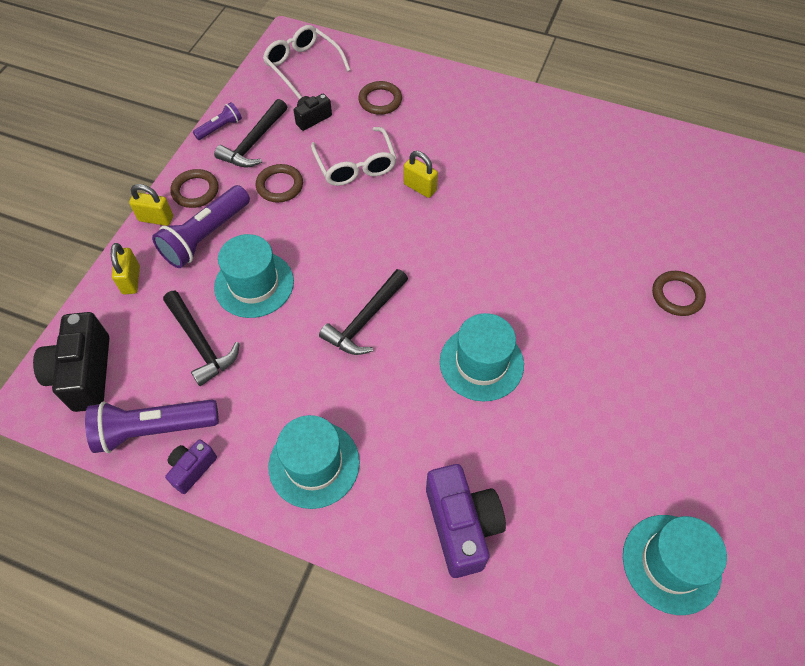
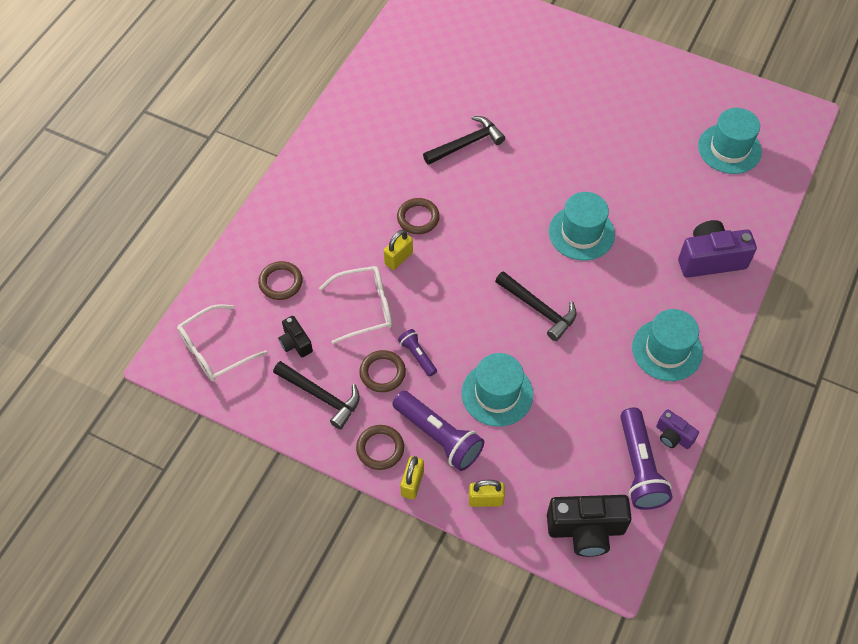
camera: 85 degrees left, 0 degrees up
black hammer [163,291,240,386] -> black hammer moved to [423,116,505,165]
purple flashlight [193,102,242,140] -> purple flashlight moved to [398,329,437,377]
brown ring [652,271,706,316] -> brown ring moved to [397,198,440,234]

